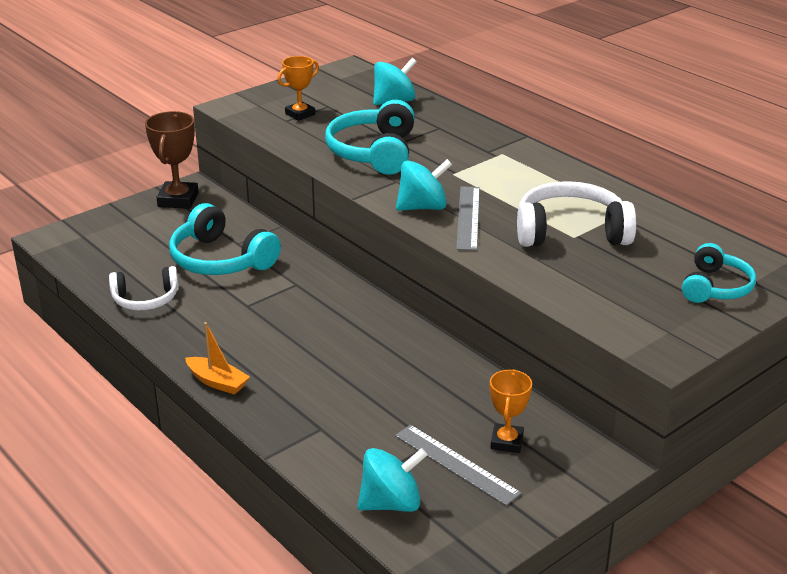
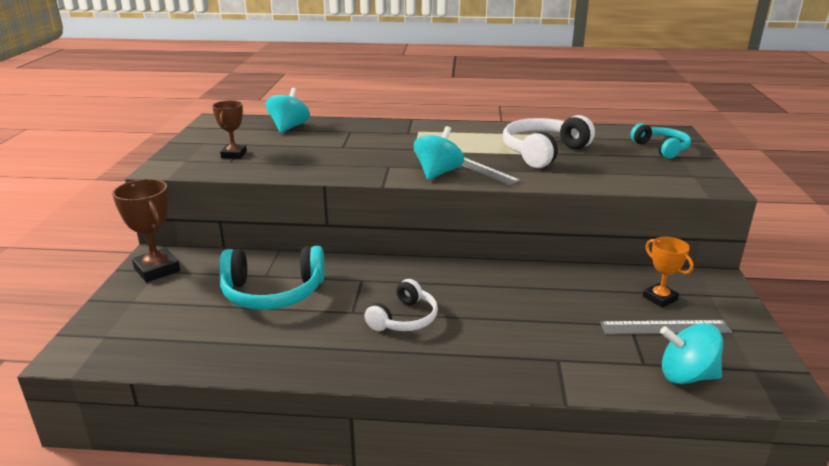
camera: 45 degrees left, 5 degrees down
white headphones [109,266,179,310] -> white headphones moved to [365,279,438,331]
orange boat [185,322,250,395] -> none
orange trophy [277,56,319,121] -> brown trophy [212,100,247,159]
turquoise headphones [325,99,415,175] -> none
turquoise spinning top [357,448,427,512] -> turquoise spinning top turned 105 degrees counterclockwise [660,323,723,384]

